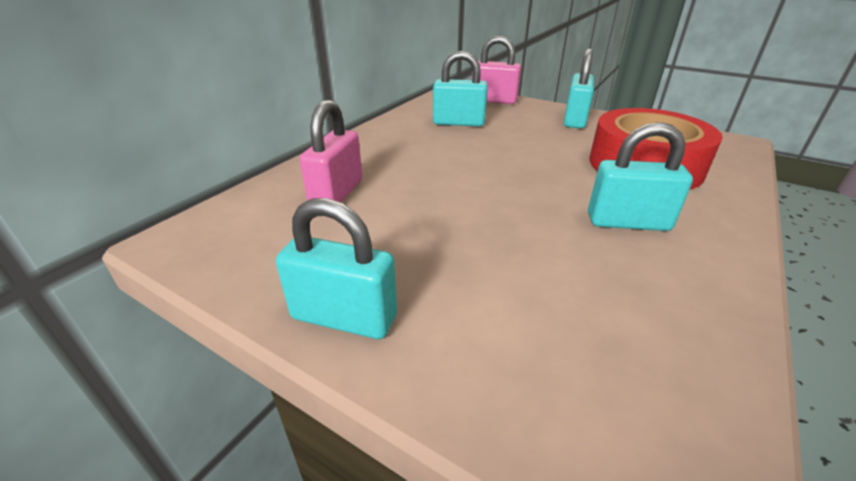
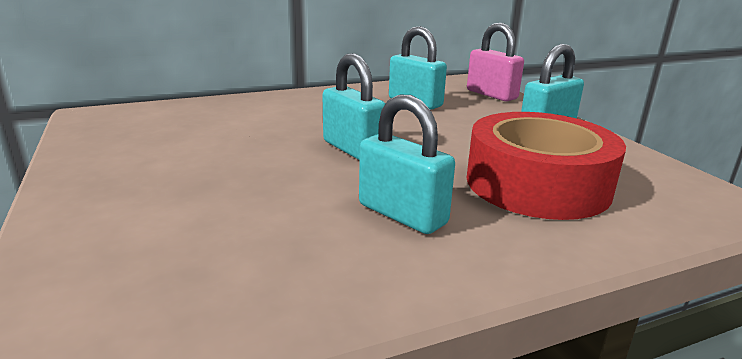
camera: 35 degrees right, 10 degrees down
turquoise padlock [276,198,397,339] -> turquoise padlock moved to [323,53,386,160]
pink padlock [300,100,362,203] -> none

